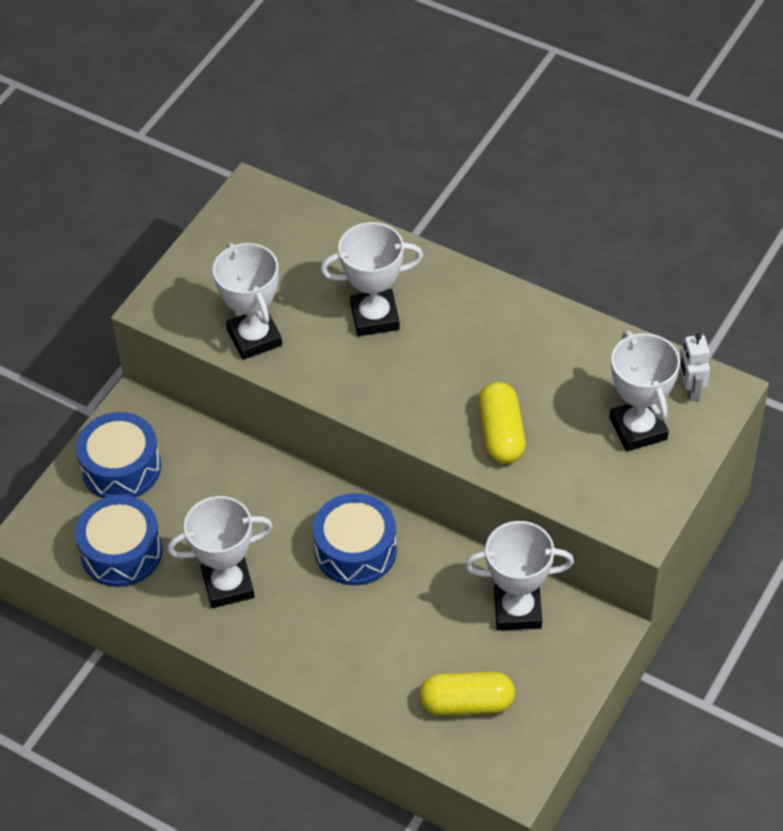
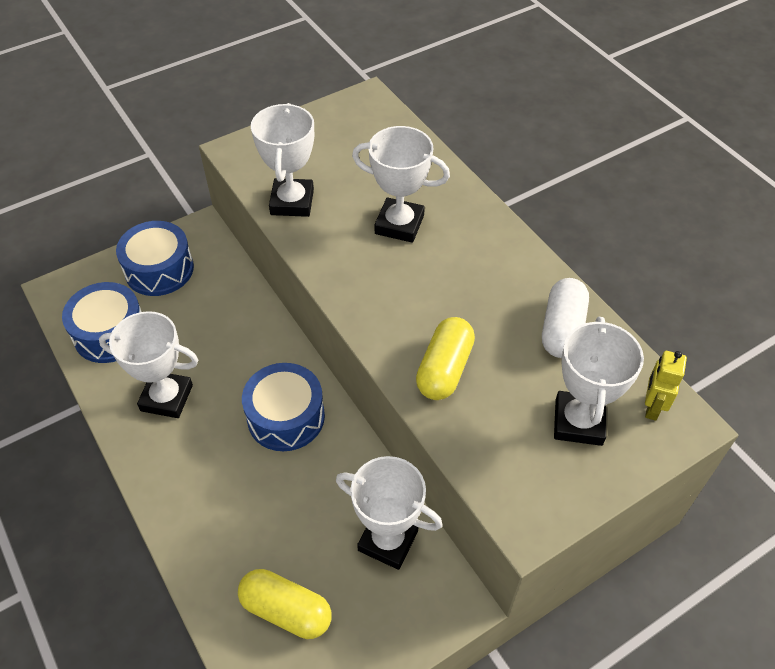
camera: 25 degrees right, 0 degrees up
white robot [679,333,710,401] -> yellow robot [645,351,687,421]
none -> white capsule [542,278,589,358]

